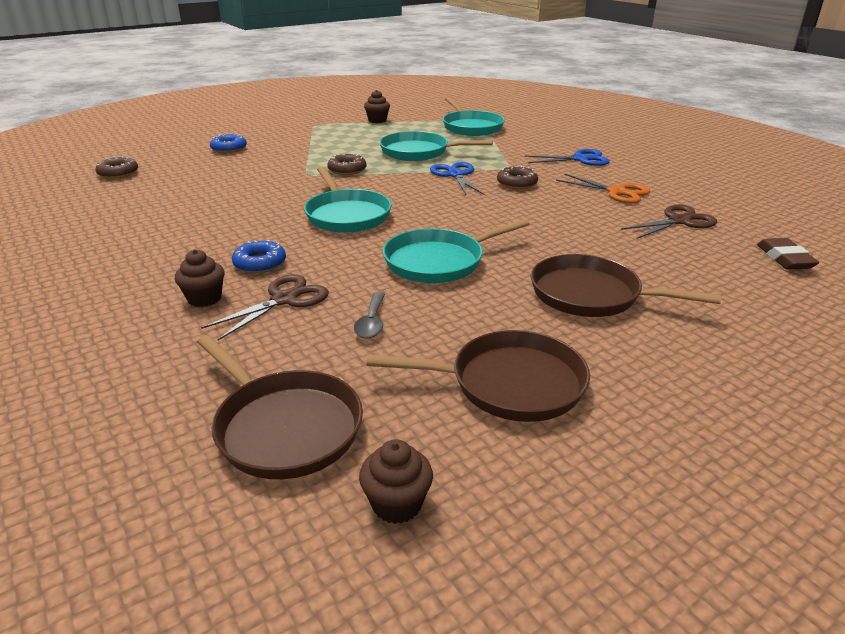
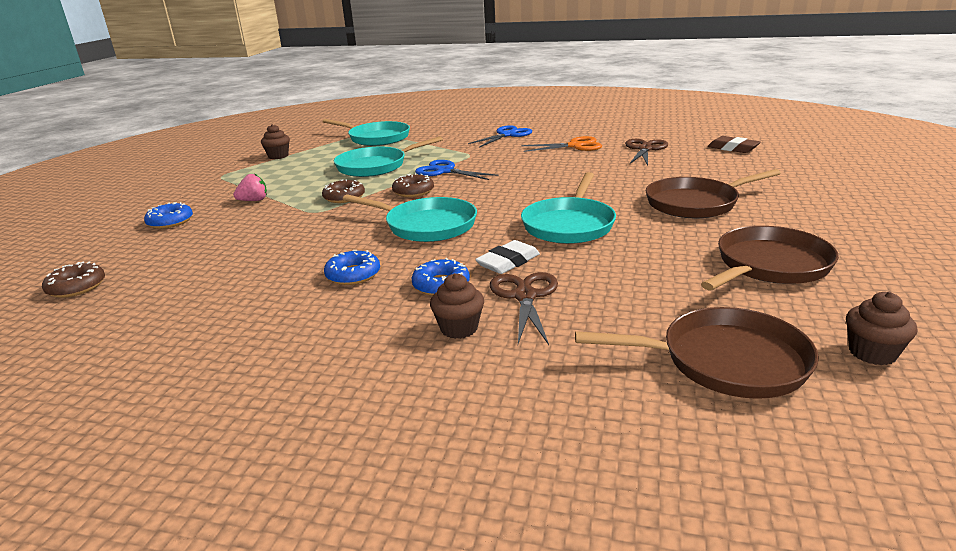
camera: 40 degrees left, 5 degrees down
grey spoon [354,292,385,339] -> none
brown donut [497,166,538,189] -> brown donut moved to [392,173,434,197]
none -> pink strawberry [233,174,267,201]
none -> blue donut [324,250,380,285]
none -> white eraser [475,240,540,274]

